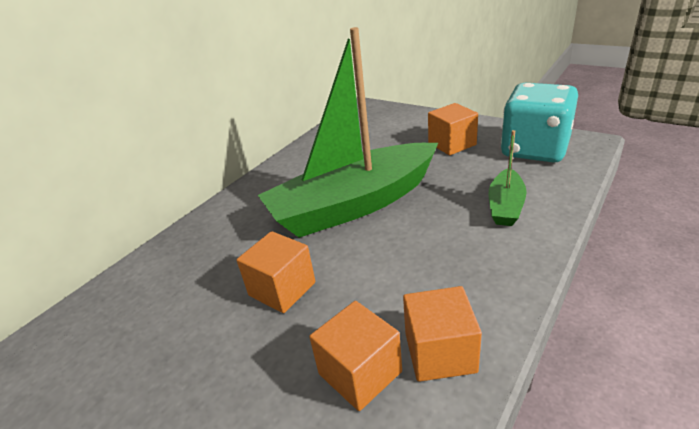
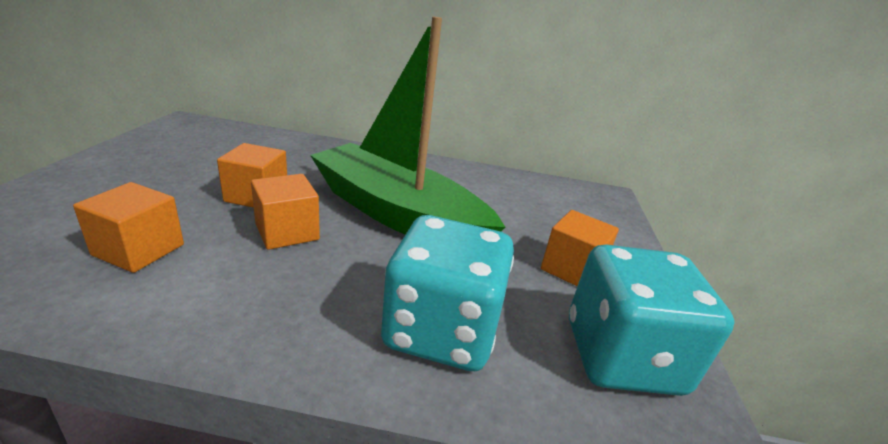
camera: 55 degrees right, 5 degrees down
orange cube [403,286,482,382] -> orange cube moved to [251,174,320,250]
green boat [488,130,526,226] -> turquoise dice [381,215,514,371]

